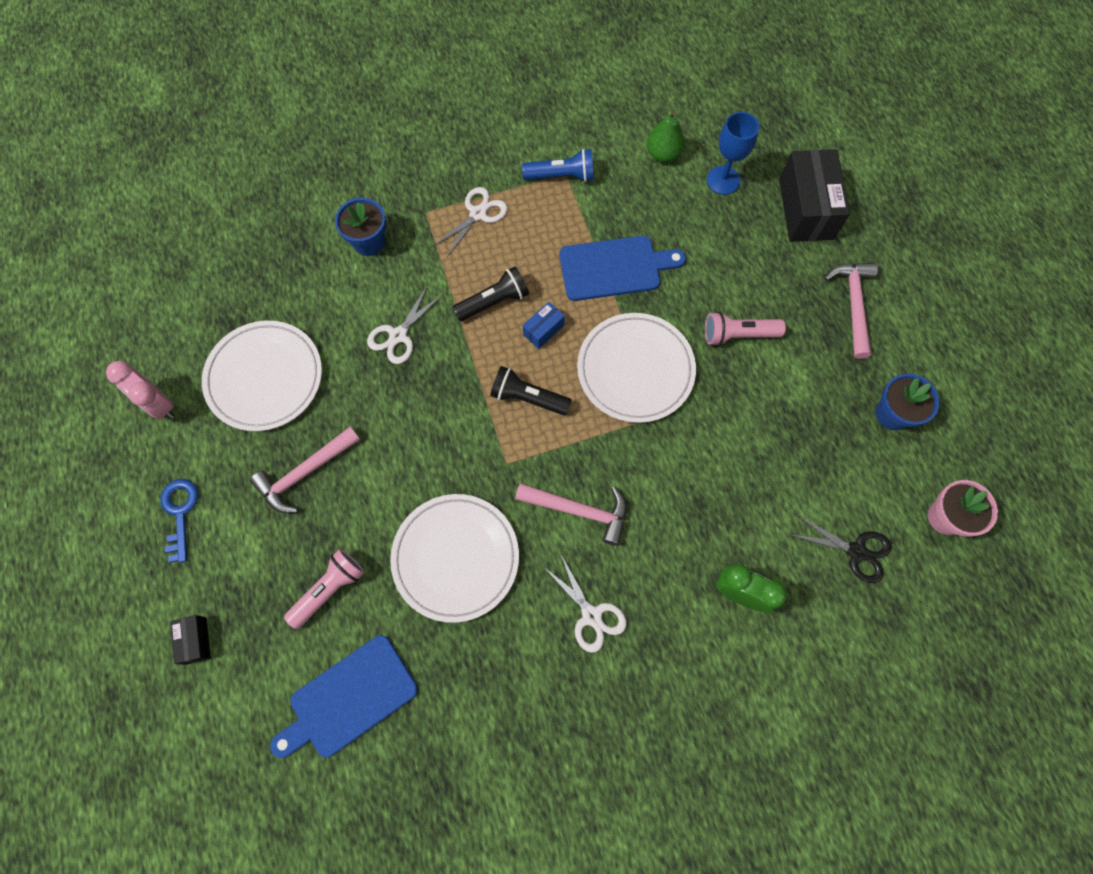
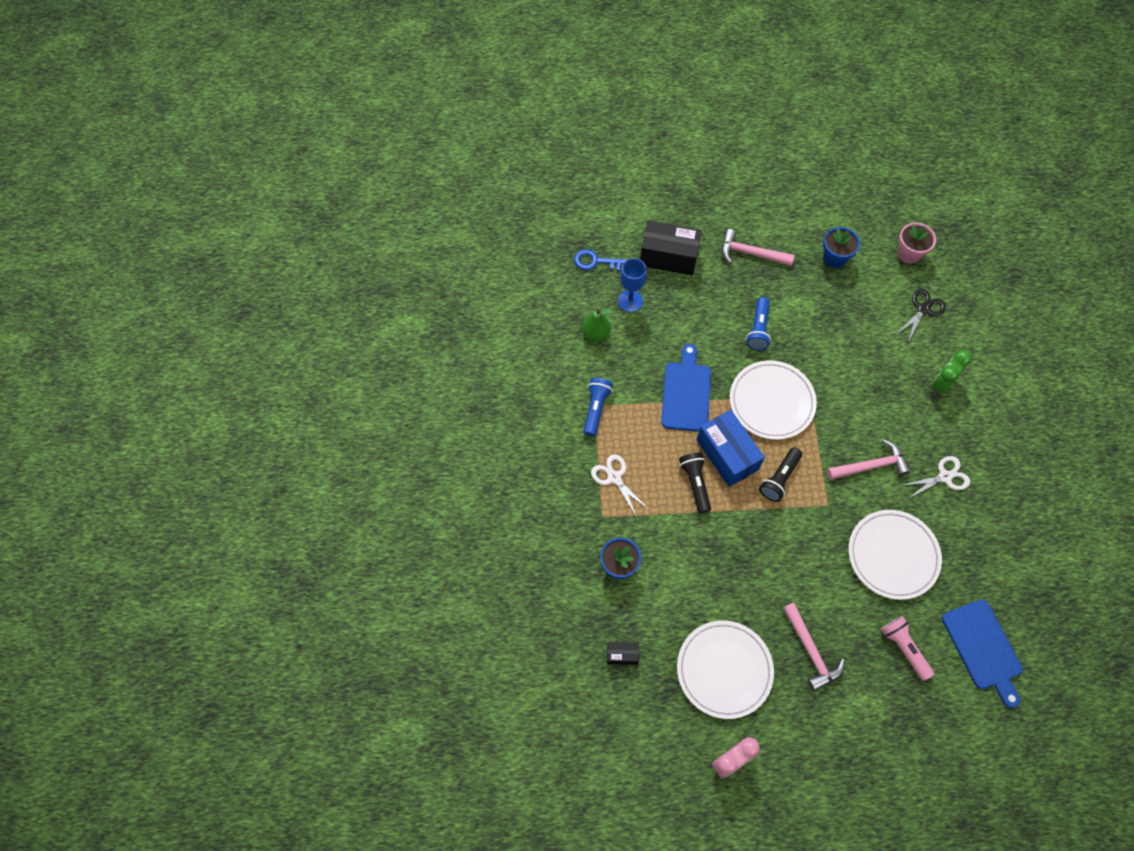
camera: 75 degrees left, 5 degrees down
blue key [160,479,199,563] -> blue key moved to [574,249,628,271]
black box [170,615,211,665] -> black box moved to [607,642,639,665]
white scissors [367,286,443,364] -> none
pink hammer [515,483,627,546] -> pink hammer turned 45 degrees clockwise [827,439,911,480]
blue box [523,302,565,349] -> blue box [697,410,765,487], size x2.11
pink flashlight [705,312,786,346] -> blue flashlight [746,297,771,350]

